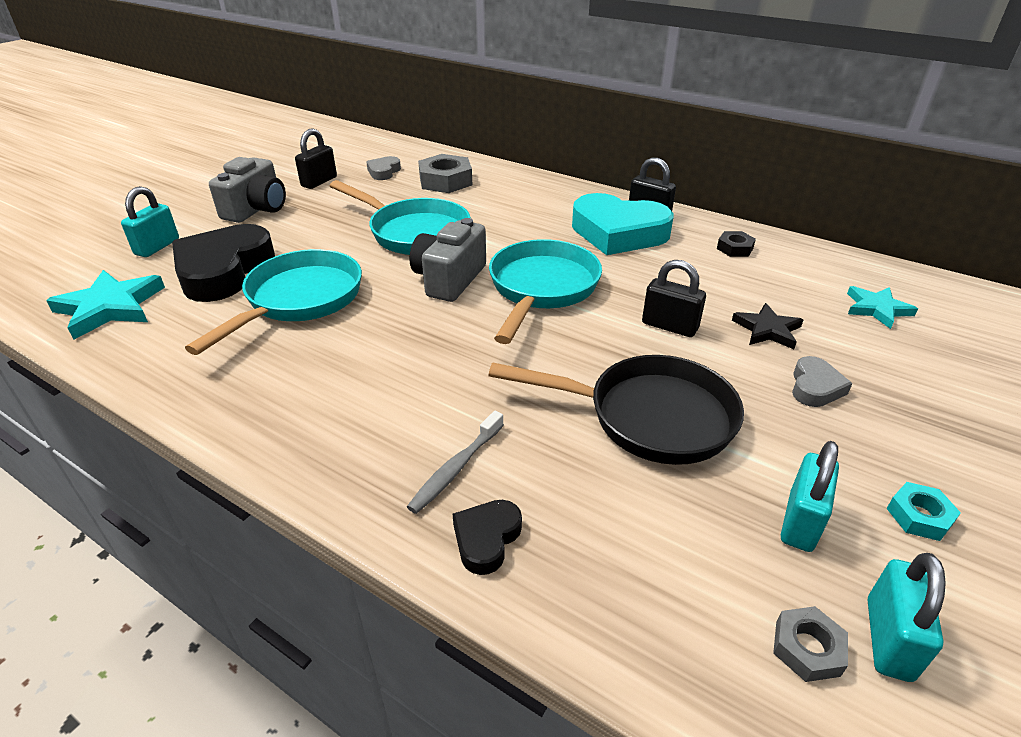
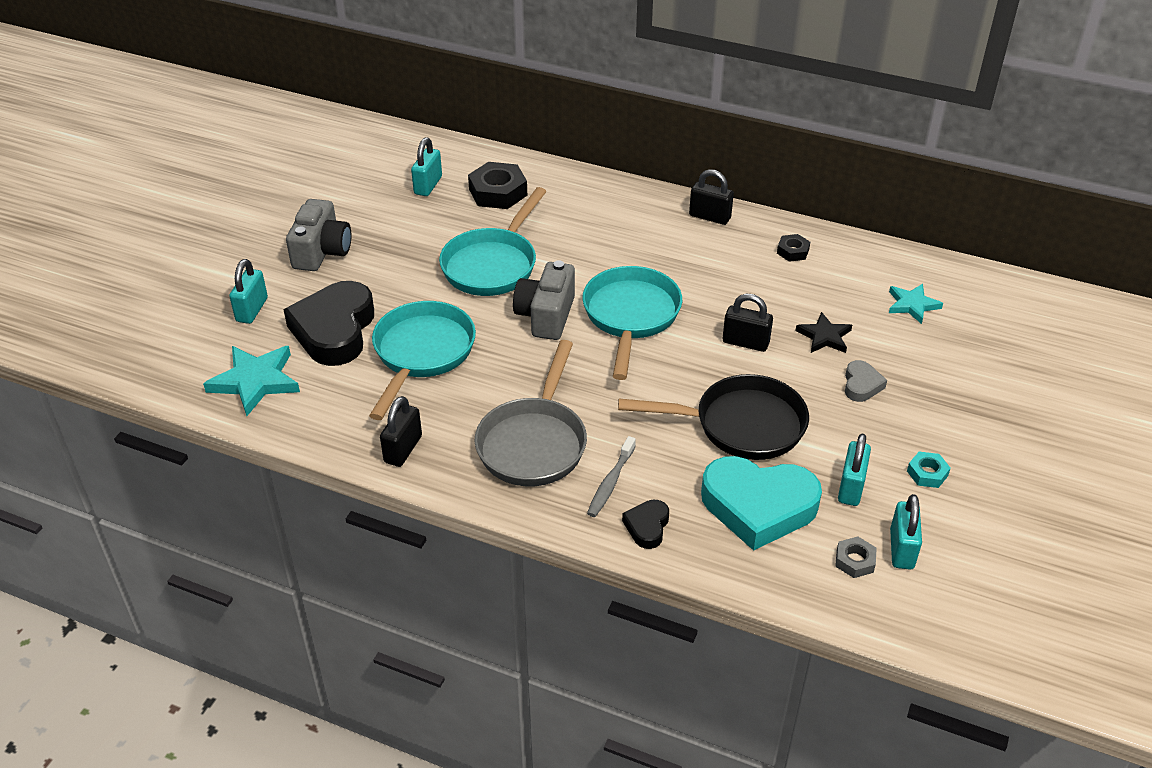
camera: 10 degrees left, 5 degrees up
black padlock [295,128,337,189] -> black padlock moved to [380,396,422,467]
turquoise pan [330,180,471,255] -> turquoise pan turned 90 degrees clockwise [439,187,547,296]
grey heart [366,156,401,180] -> turquoise padlock [411,137,442,196]
grey nut [418,154,472,193] -> black nut [468,162,527,209]
turquoise heart [572,193,673,255] -> turquoise heart moved to [701,456,822,551]
none -> grey pan [474,340,587,486]

